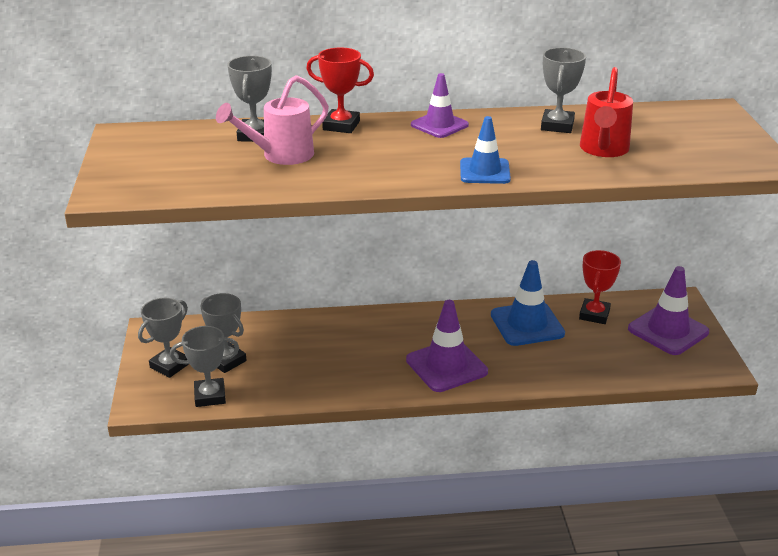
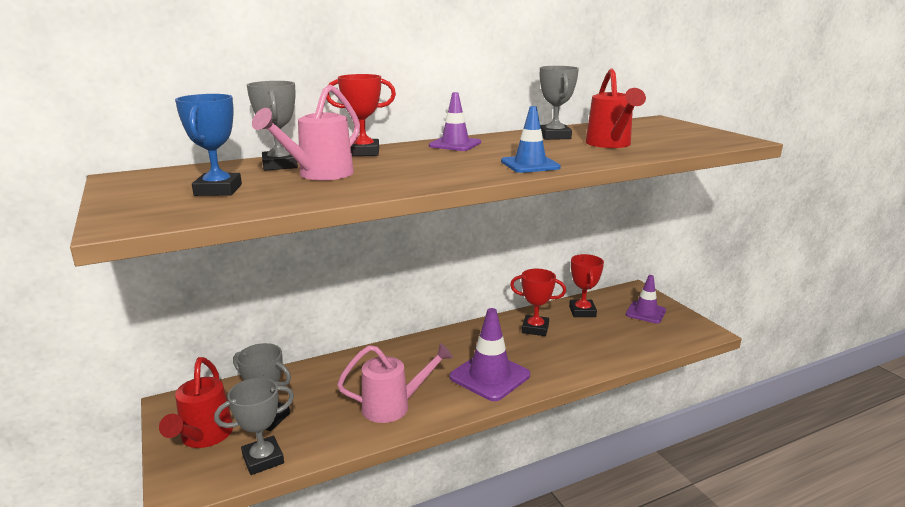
camera: 20 degrees left, 10 degrees down
grey trophy [138,298,189,378] -> red watering can [159,357,233,448]
blue traffic cone [491,260,565,346] -> red trophy [510,269,566,336]
purple traffic cone [628,266,709,355] -> purple traffic cone [626,275,666,323], size x0.65
none -> blue trophy [175,94,242,196]
none -> pink watering can [337,343,453,423]

